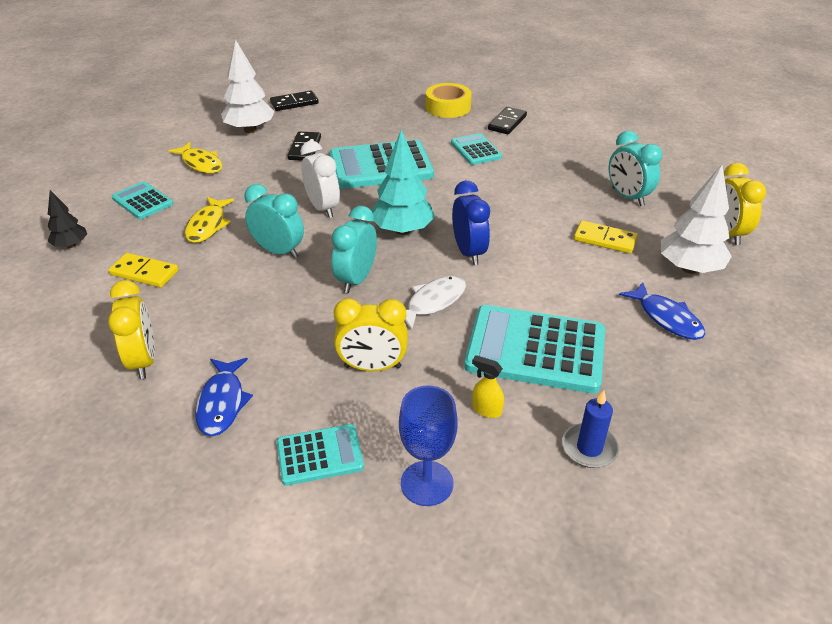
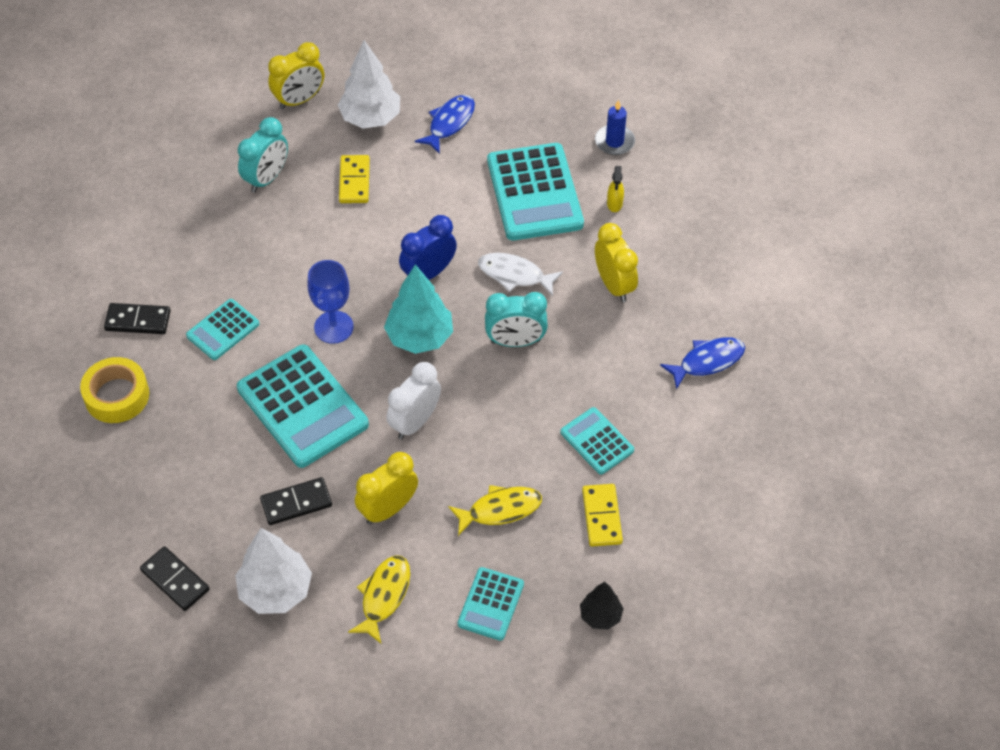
camera: 115 degrees left, 15 degrees up
yellow clock [108,280,155,379] -> yellow clock moved to [355,452,418,525]
turquoise clock [244,184,304,259] -> none
turquoise calculator [277,424,364,486] -> turquoise calculator moved to [561,407,634,474]
blue goblet [399,386,458,506] -> blue goblet moved to [307,260,354,344]

